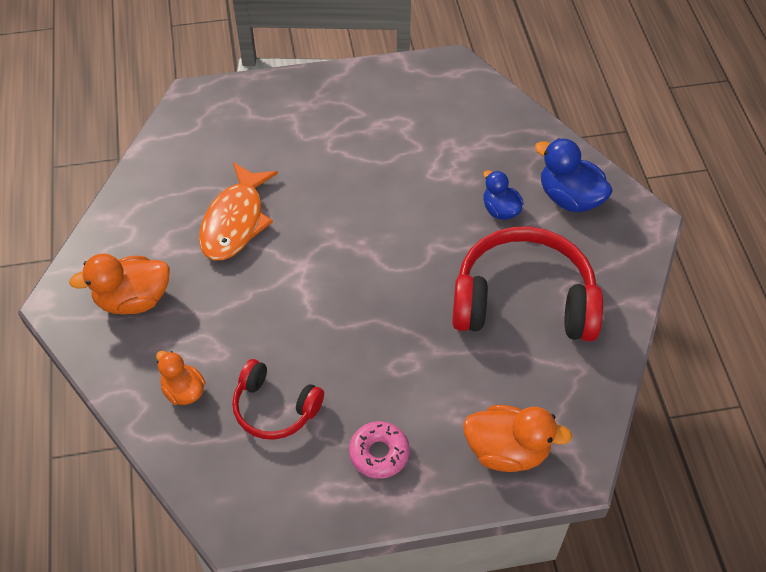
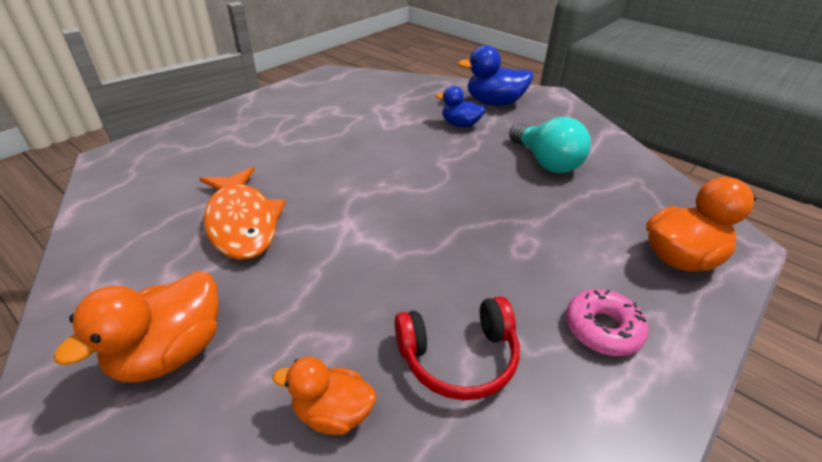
camera: 40 degrees left, 15 degrees down
red headphones [452,226,603,341] -> turquoise light bulb [509,117,591,173]

